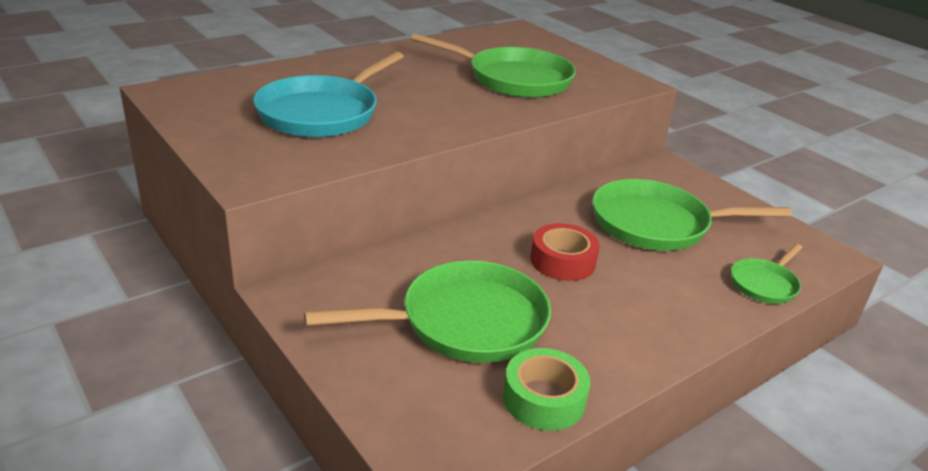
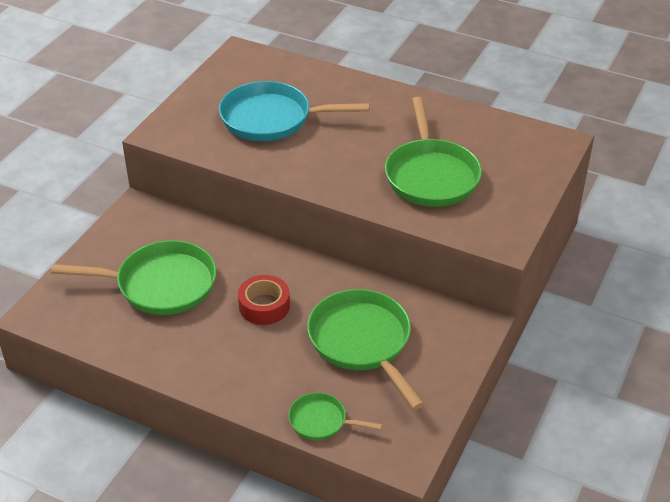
camera: 65 degrees right, 10 degrees up
green pan [304,260,551,363] -> green pan turned 45 degrees counterclockwise [51,240,216,315]
green tape [503,348,591,431] -> none

